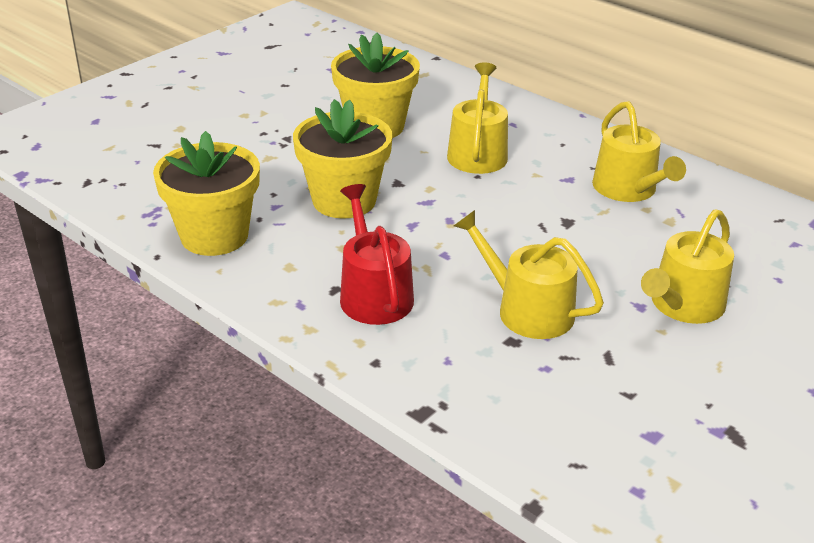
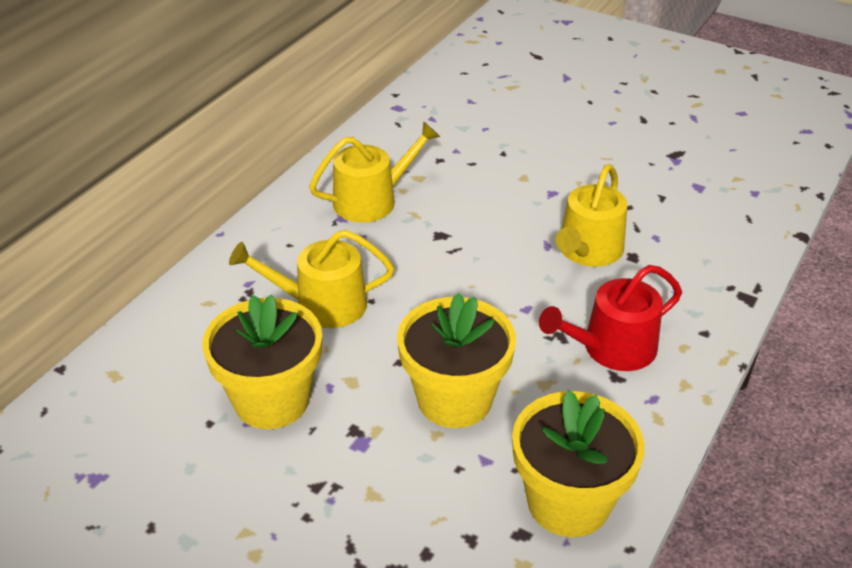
camera: 100 degrees left, 5 degrees up
yellow watering can [641,209,734,324] -> none

